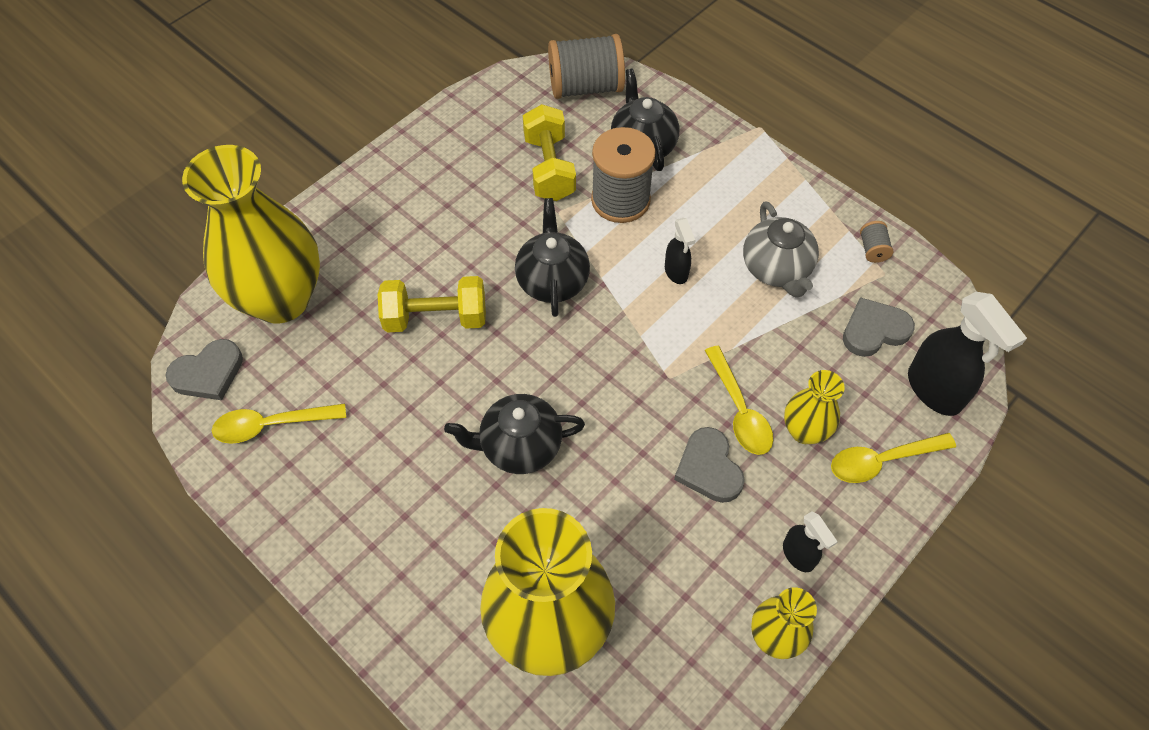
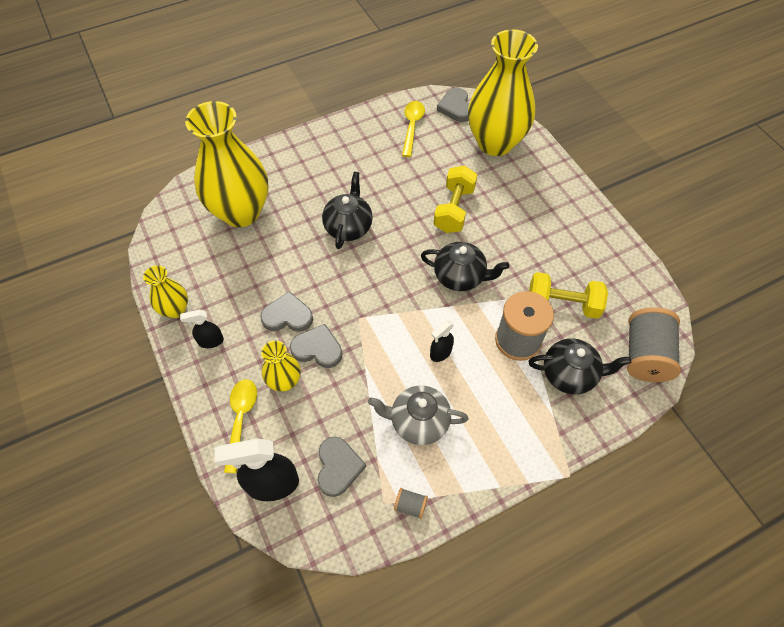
camera: 110 degrees right, 0 degrees up
black spray bottle [665,218,695,284] -> black spray bottle turned 45 degrees counterclockwise [430,320,454,362]
yellow spoon [705,346,773,455] -> grey heart [290,324,342,368]

